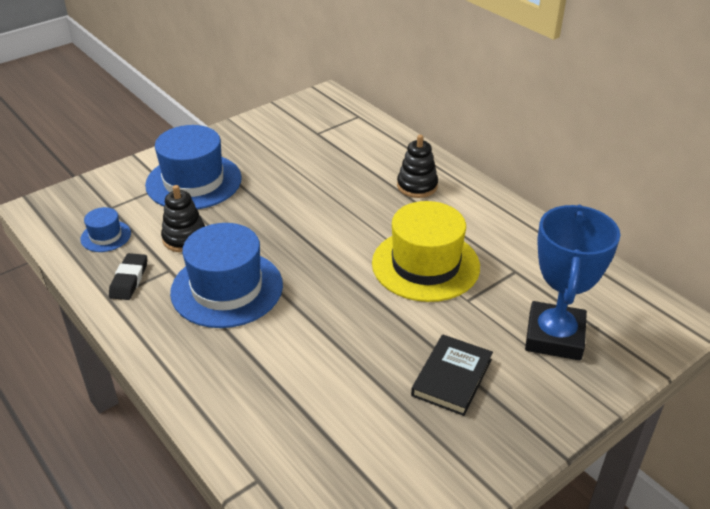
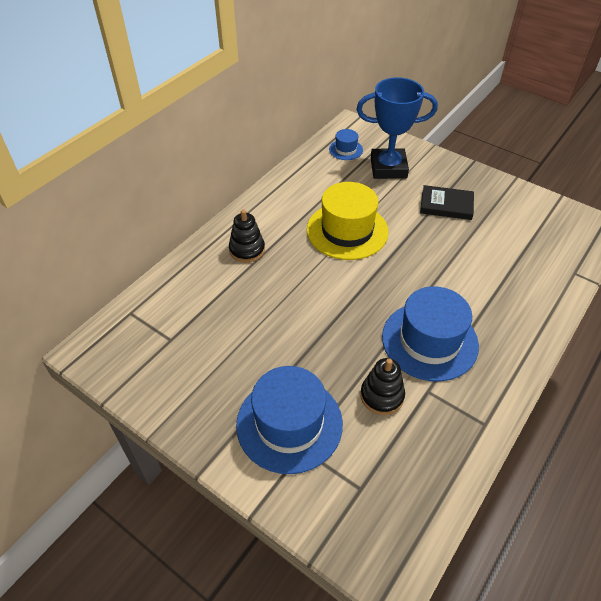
camera: 105 degrees left, 10 degrees up
blue hat [80,207,131,252] -> blue hat moved to [329,129,363,160]
black eraser [109,253,147,300] -> none

